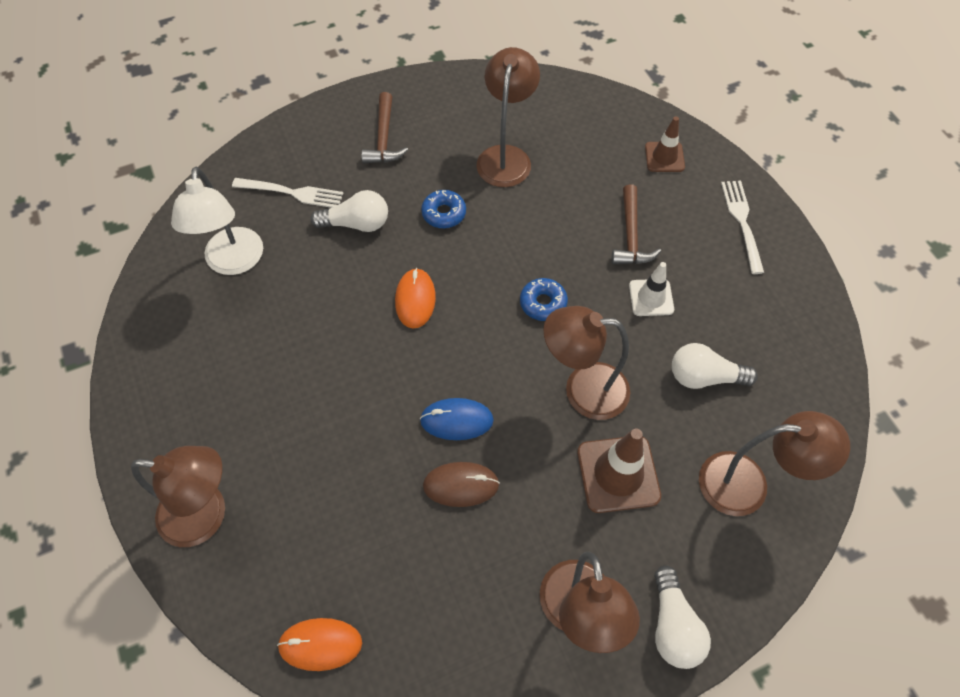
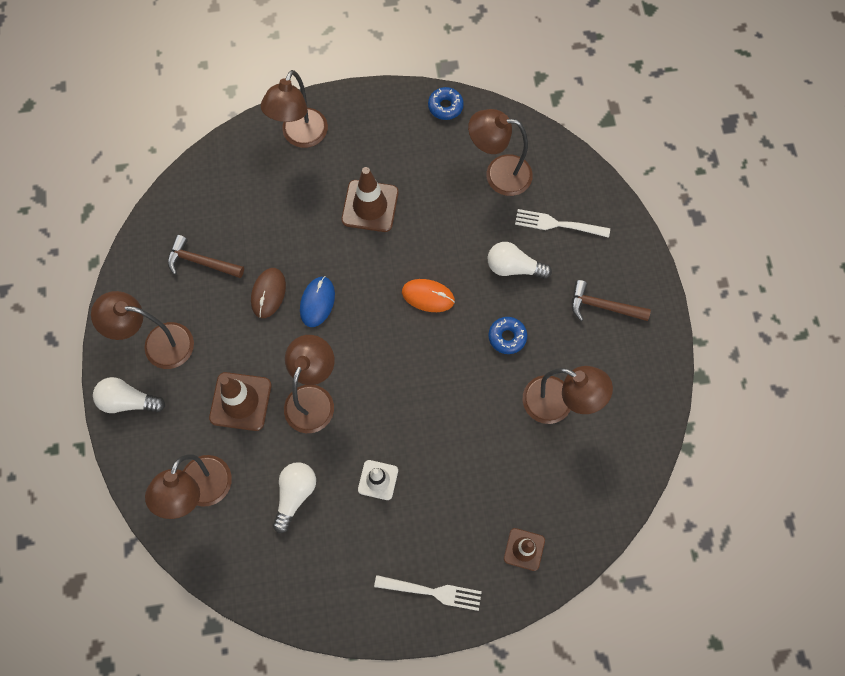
camera: 105 degrees right, 10 degrees up
white lamp [171,167,263,275] -> brown lamp [468,109,533,196]
white fork [232,178,344,208] -> white fork turned 75 degrees clockwise [515,209,610,238]
orange mouse [277,618,362,671] -> none
white light bulb [311,190,388,232] -> white light bulb turned 90 degrees clockwise [488,242,552,279]
blue donut [520,278,568,321] -> blue donut moved to [428,87,464,120]
brown hammer [612,184,661,264] -> brown hammer moved to [168,235,244,278]
none -> brown traffic cone [342,167,398,232]

